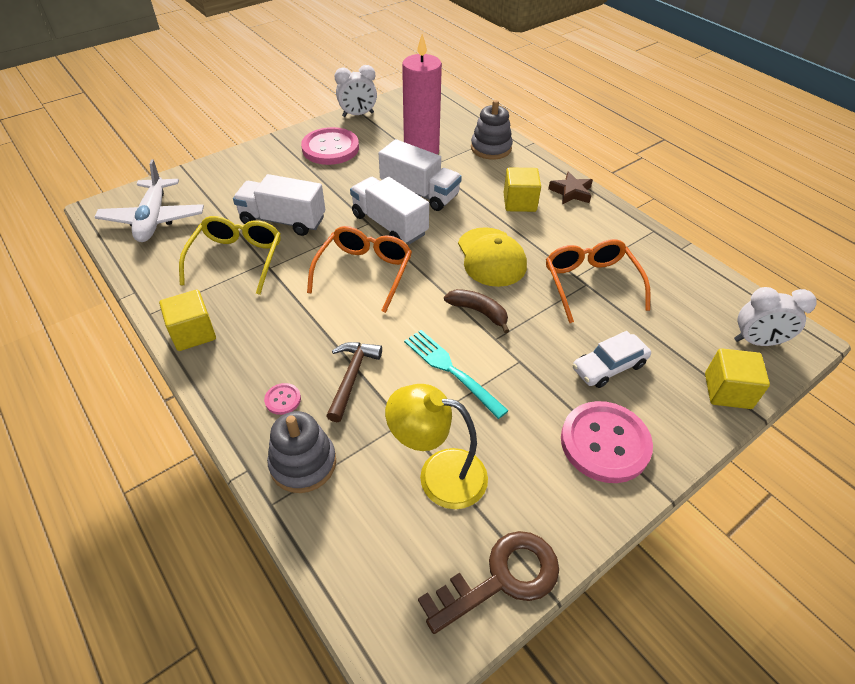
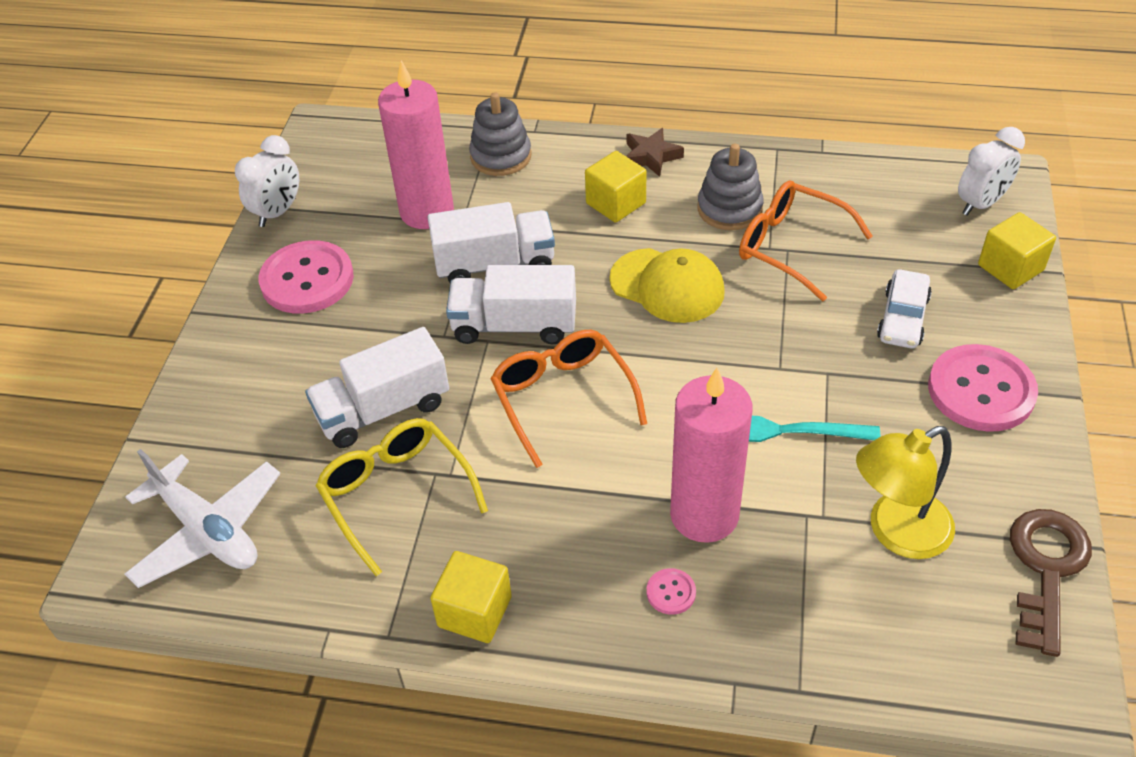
camera: 40 degrees left, 0 degrees up
grey stacking toy [267,411,336,493] -> grey stacking toy moved to [697,144,764,230]
brown hammer [326,342,382,422] -> pink candle [670,368,752,543]
brown banana [444,289,509,333] -> none

